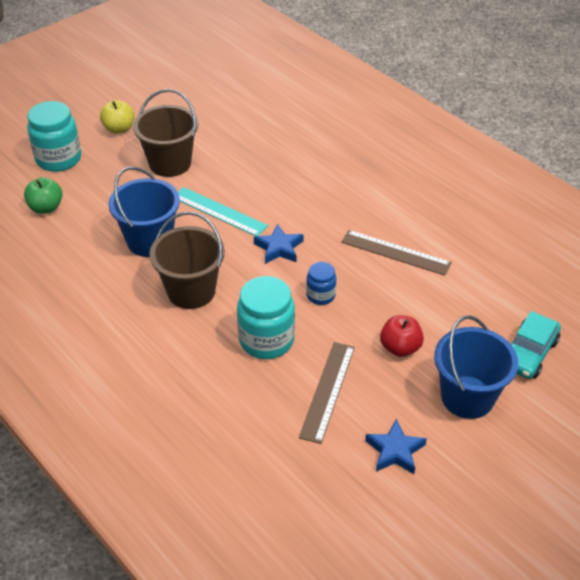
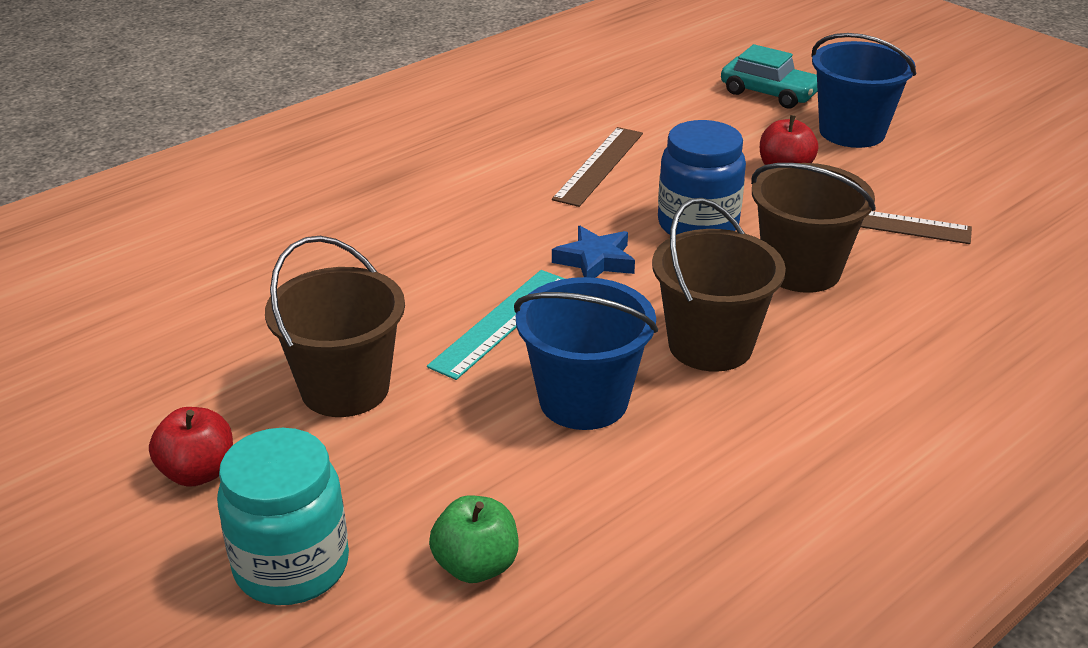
camera: 90 degrees left, 10 degrees down
yellow apple [100,100,135,134] -> red apple [149,407,233,487]
turquoise jar [237,276,295,359] -> brown bucket [751,163,876,293]
blue jar [306,262,336,305] -> blue jar [658,120,746,235], size x1.83
blue star [365,419,427,474] -> none

